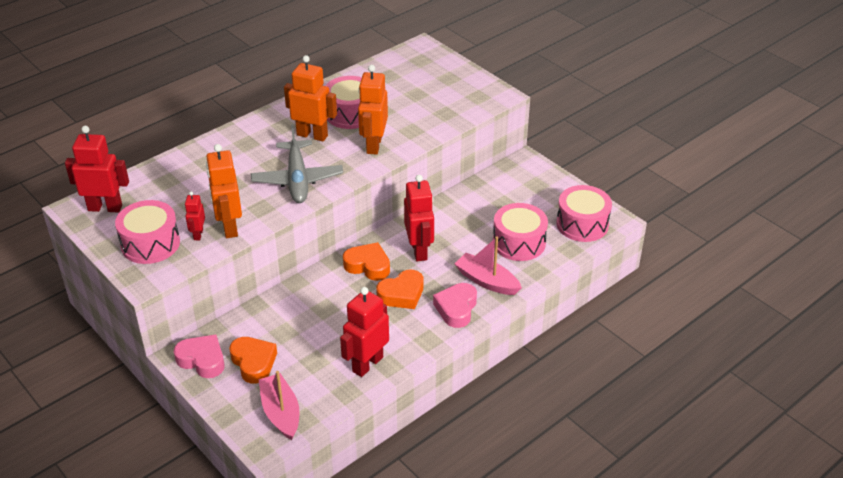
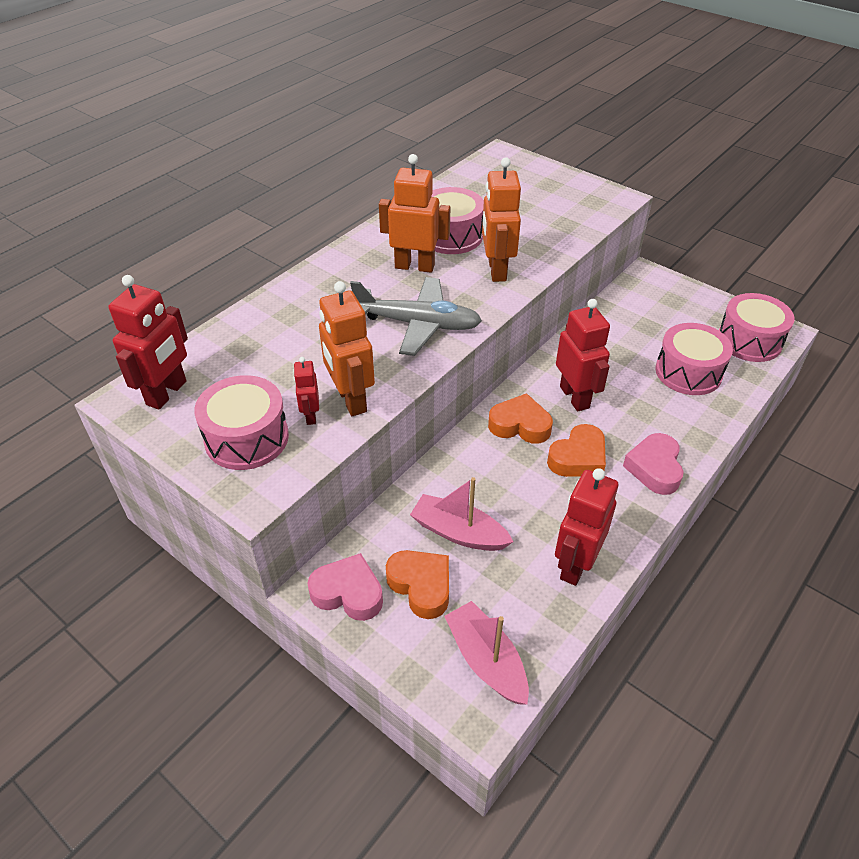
camera: 10 degrees left, 5 degrees up
red robot [65,126,129,212] -> red robot turned 120 degrees clockwise [108,275,188,410]
grey plane [251,124,343,203] -> grey plane turned 60 degrees counterclockwise [350,277,482,356]
pink boat [455,236,522,295] -> pink boat moved to [410,477,514,551]

